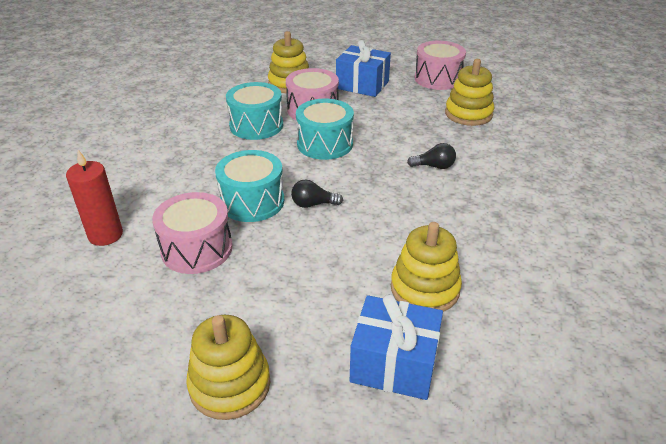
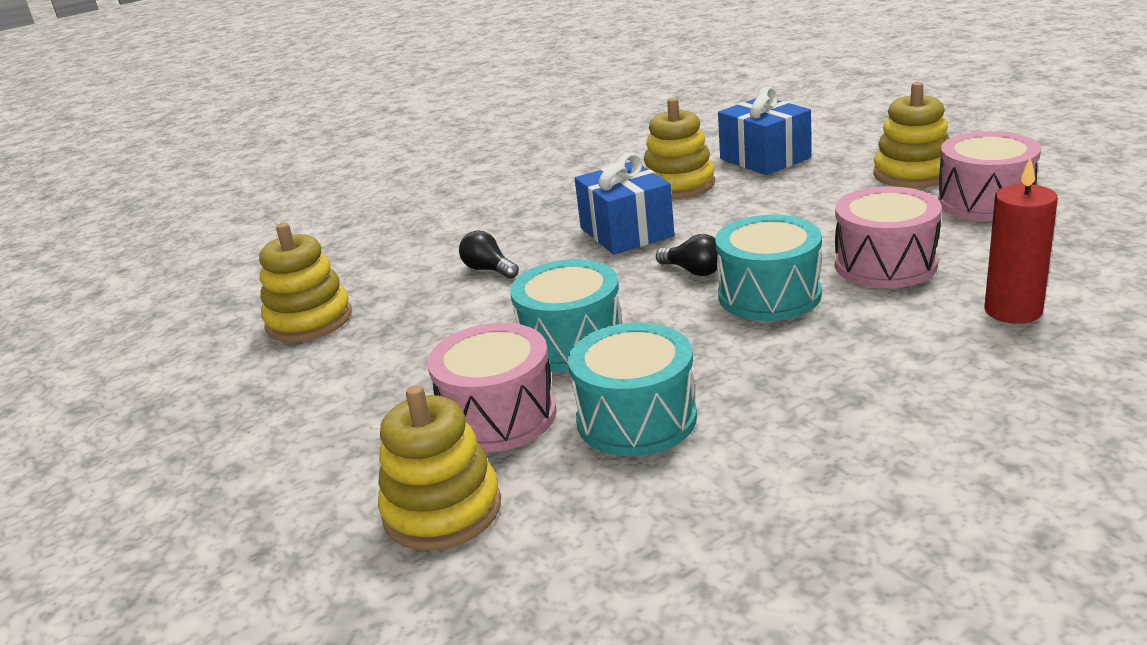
camera: 135 degrees left, 10 degrees down
blue gift [336,40,391,97] -> blue gift moved to [575,153,674,255]
pink drum [415,41,466,90] -> pink drum moved to [938,131,1041,221]

